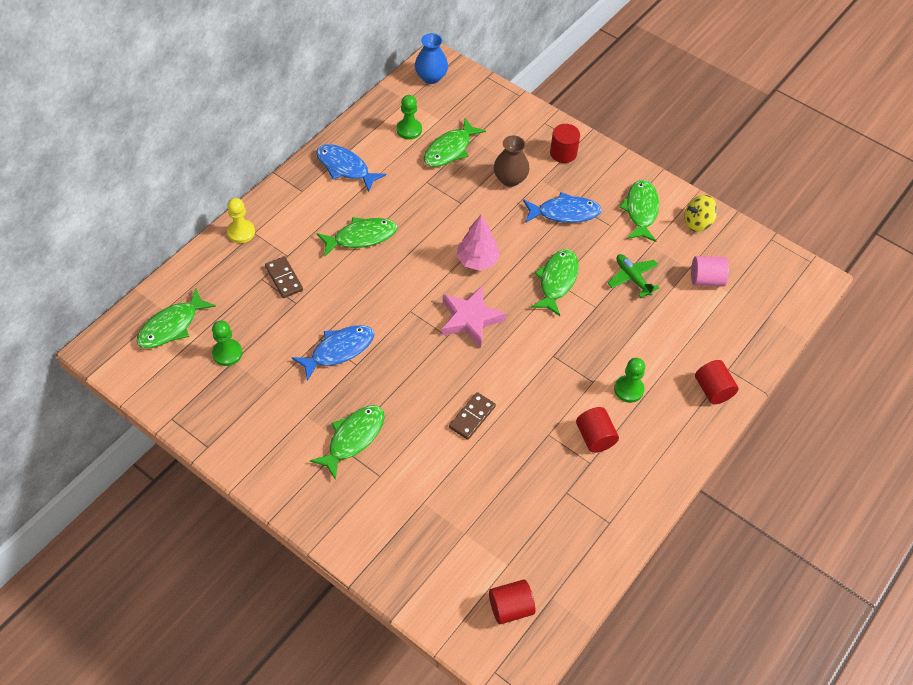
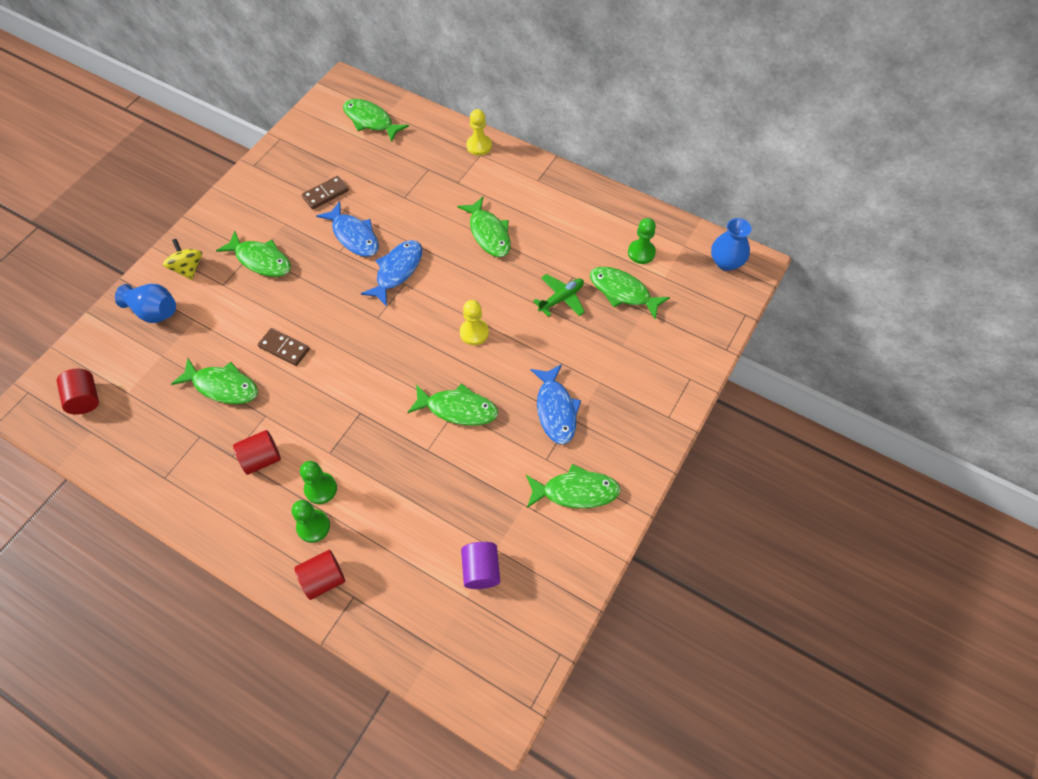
camera: 85 degrees right, 5 degrees up
green pawn [212,321,242,366] -> green pawn moved to [292,500,330,543]
brown domino [265,256,303,298] -> brown domino moved to [302,176,349,209]
blue fish [316,144,386,192] -> blue fish moved to [361,240,422,306]
pink star [441,286,506,347] -> none
pink tree [457,215,500,271] -> yellow pawn [460,300,489,345]
brown vase [494,136,529,187] -> none
red cylinder [550,124,580,163] -> none
green plane [608,254,659,298] -> green plane moved to [533,274,585,317]
yellow spinning top [684,195,717,232] -> yellow spinning top moved to [163,239,202,280]
pink cylinder [691,256,729,287] -> purple cylinder [461,542,500,589]
none -> blue vase [115,284,176,323]
none -> green fish [171,358,258,404]

